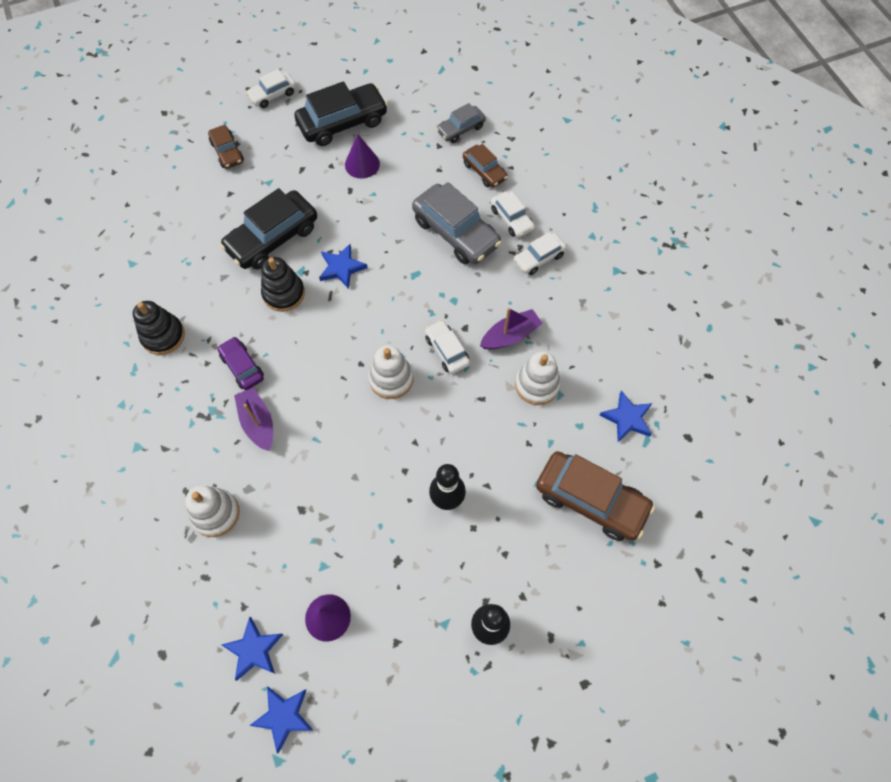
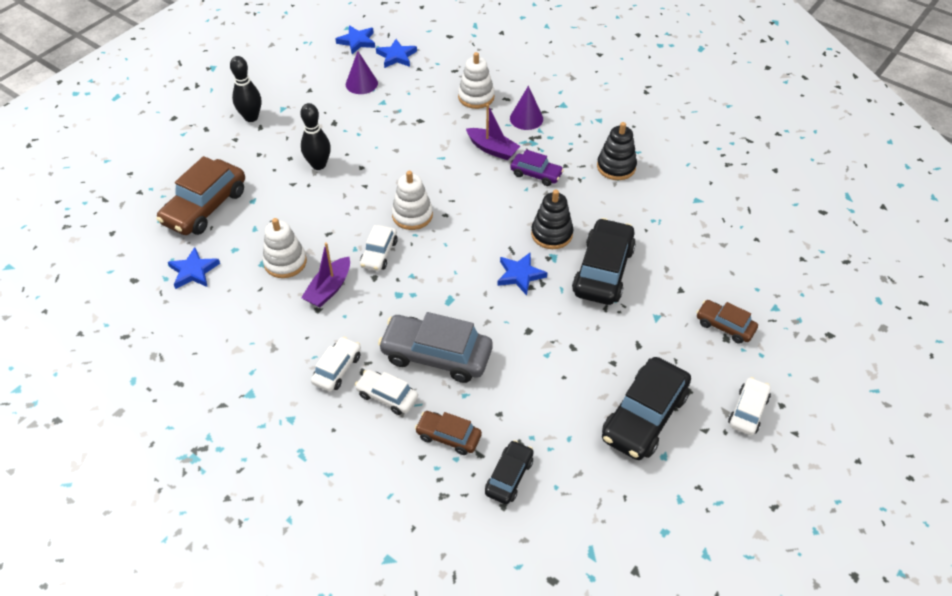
camera: 150 degrees right, 15 degrees down
purple cone [345,134,380,179] -> purple cone moved to [510,86,543,130]
white car [425,320,470,374] -> white car turned 75 degrees clockwise [360,225,398,271]
grey car [436,103,486,143] -> black car [485,440,534,504]
brown car [536,451,655,541] -> brown car turned 60 degrees counterclockwise [156,156,245,235]

